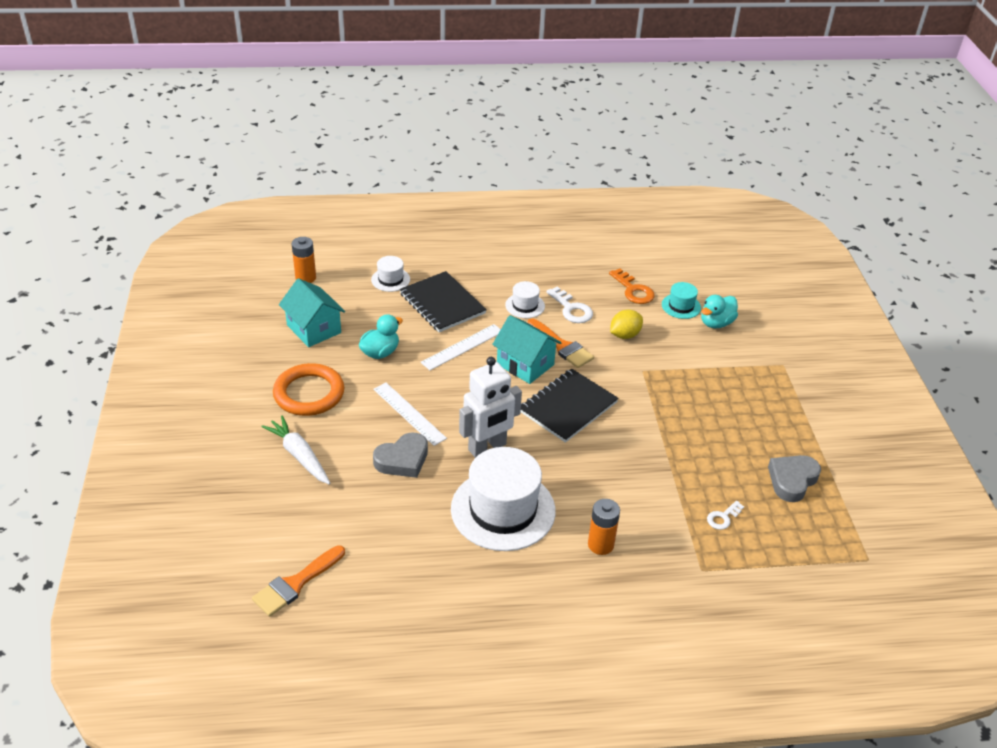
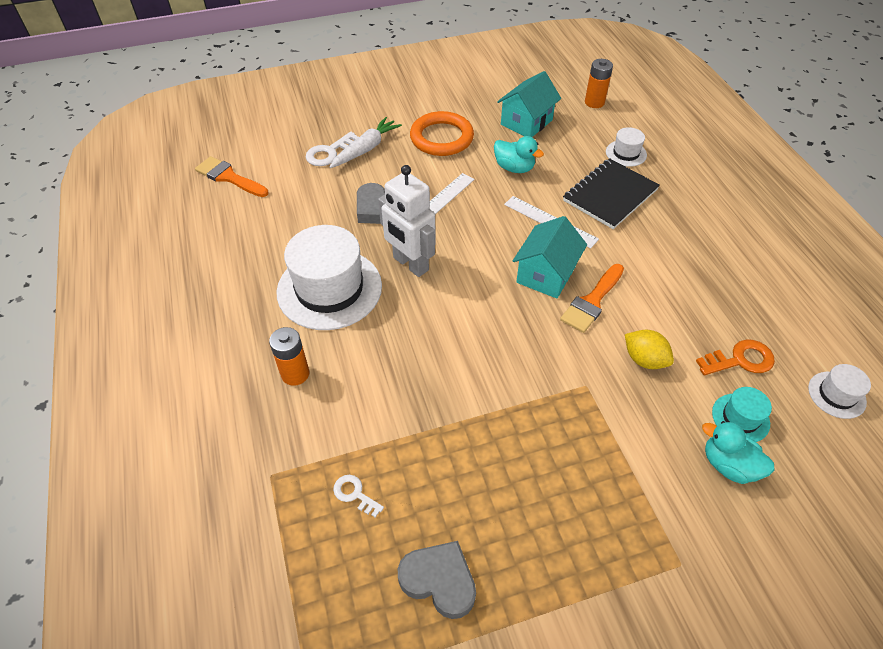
camera: 80 degrees right, 10 degrees up
white hat [505,281,545,318] -> white hat moved to [808,364,871,419]
black notebook [521,369,619,443] -> none
white key [546,286,593,323] -> white key moved to [306,132,359,166]
orange key [609,269,655,304] -> orange key turned 150 degrees counterclockwise [696,340,775,375]

